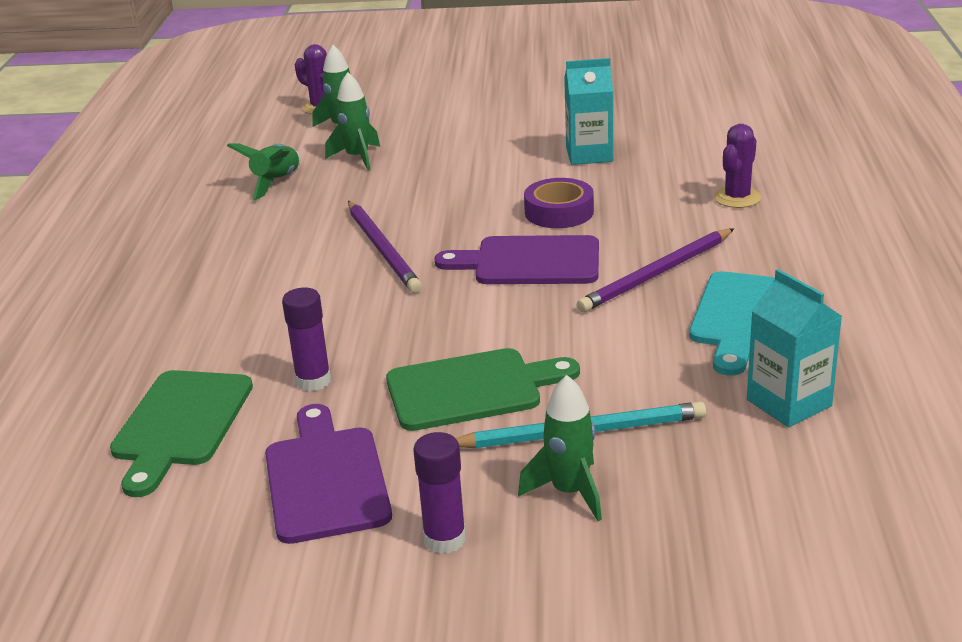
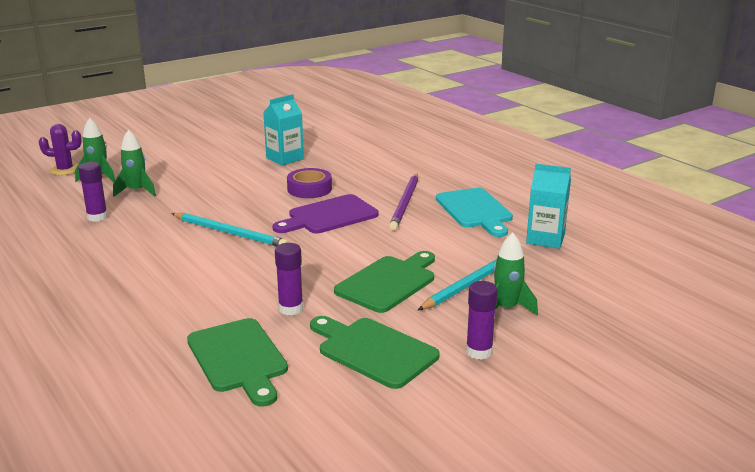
camera: 40 degrees left, 5 degrees down
green rocket [227,143,301,200] -> purple glue stick [78,162,108,222]
purple cutting board [265,404,392,544] -> green cutting board [310,316,440,389]
purple pencil [348,201,422,293] -> turquoise pencil [171,213,289,247]
purple cactus [714,124,761,208] -> none

